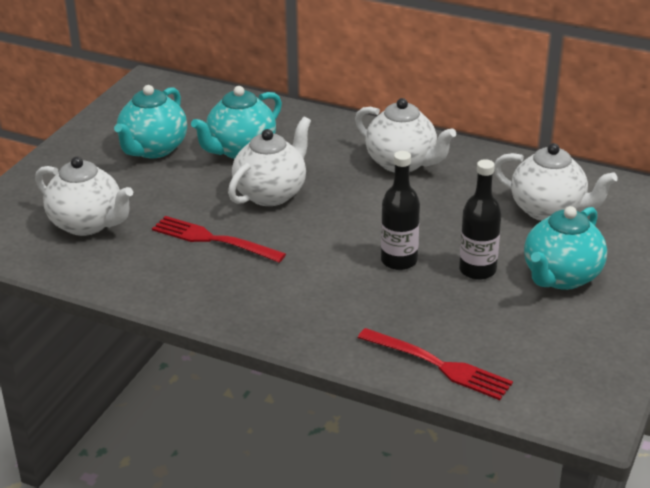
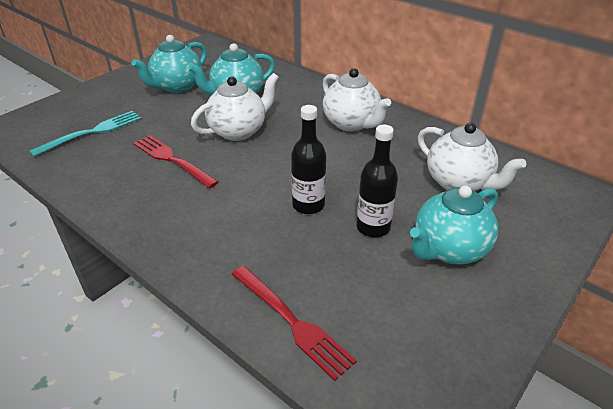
camera: 15 degrees right, 5 degrees up
white teapot [35,157,133,236] -> turquoise fork [29,111,141,157]

